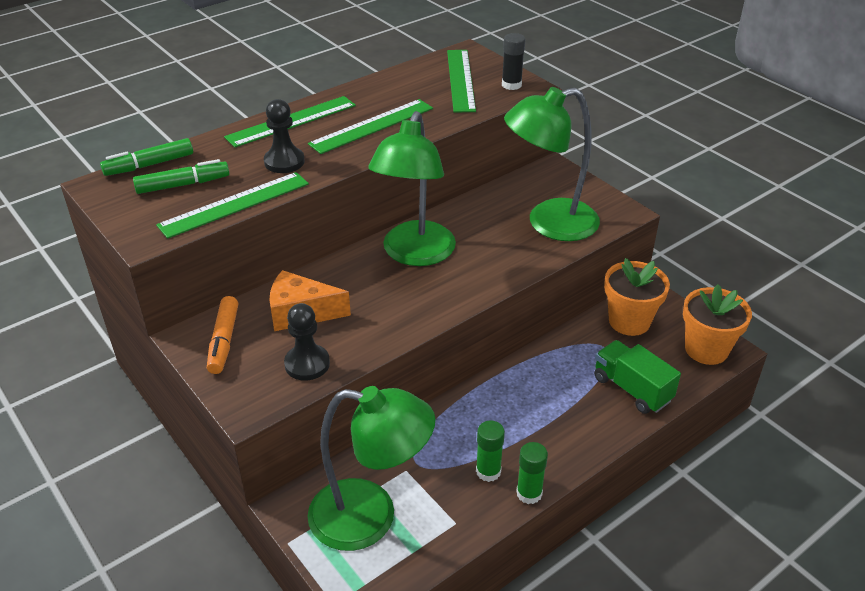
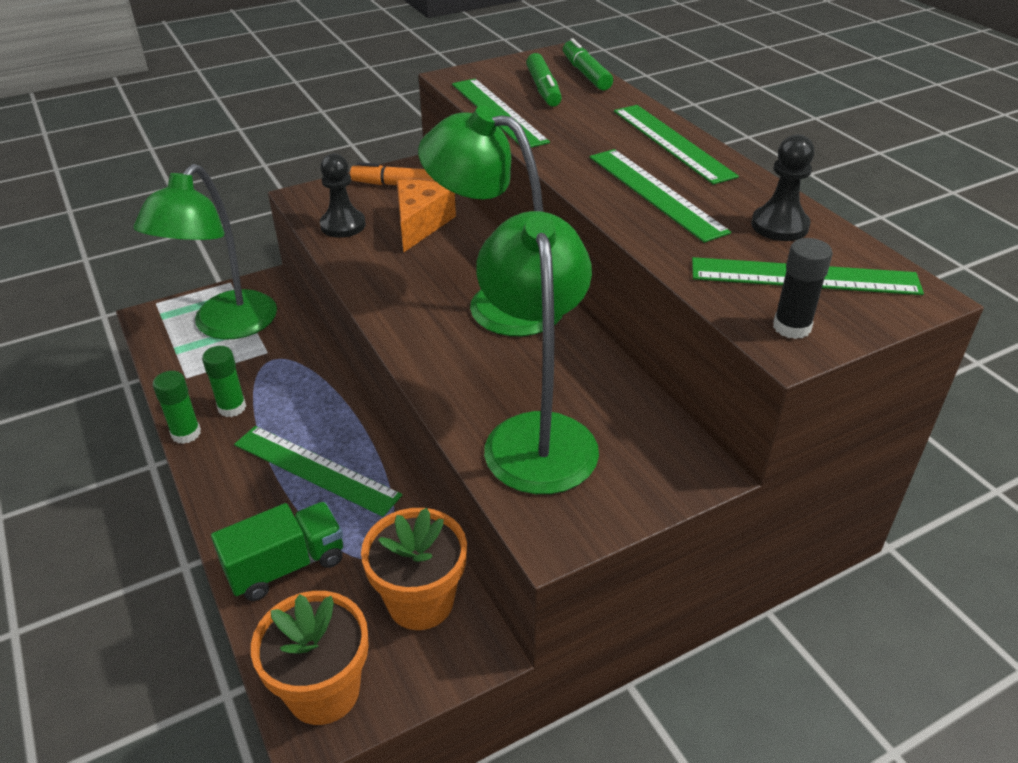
camera: 100 degrees right, 0 degrees up
black pawn [264,99,305,173] -> black pawn moved to [751,134,815,241]
none -> green ruler [234,426,402,517]

